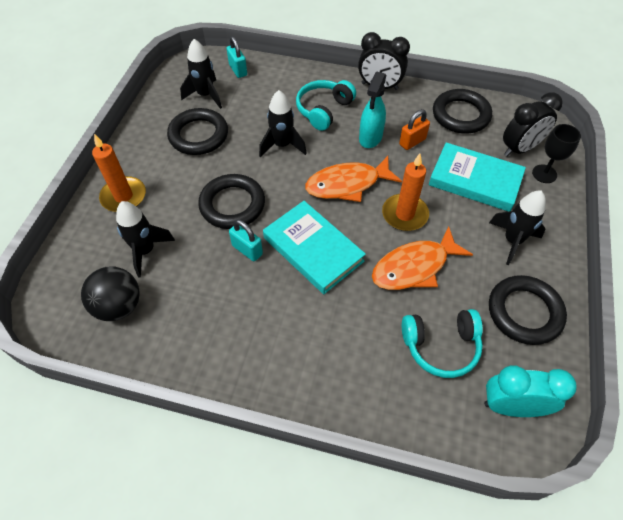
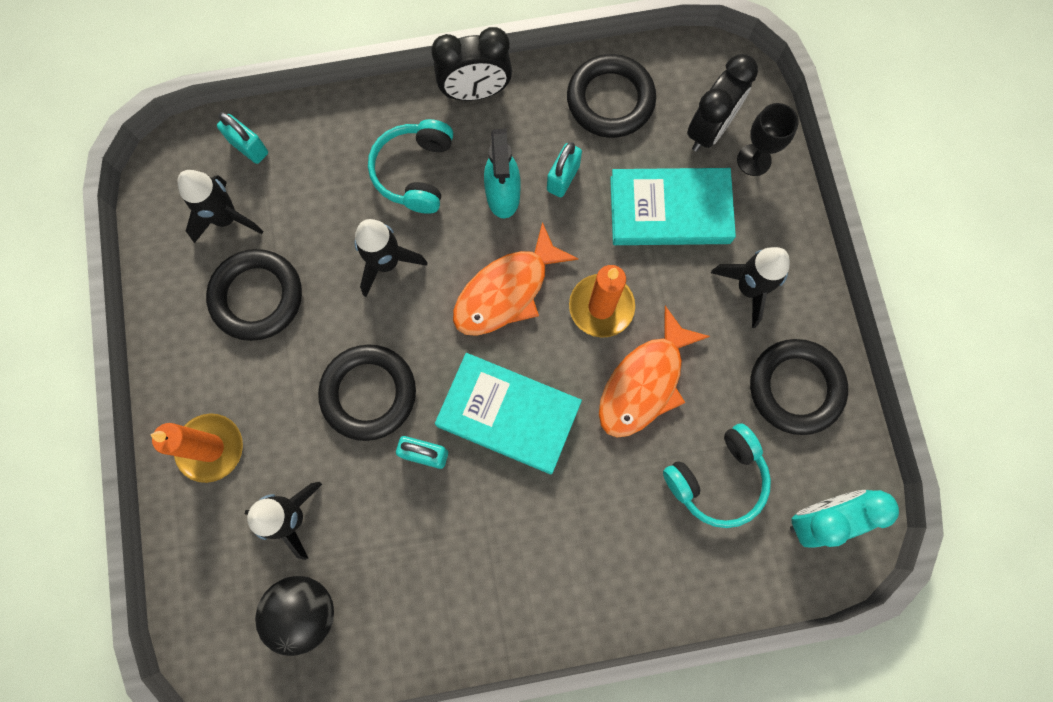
camera: 25 degrees left, 20 degrees up
orange padlock [399,109,430,150] -> turquoise padlock [547,142,582,197]

